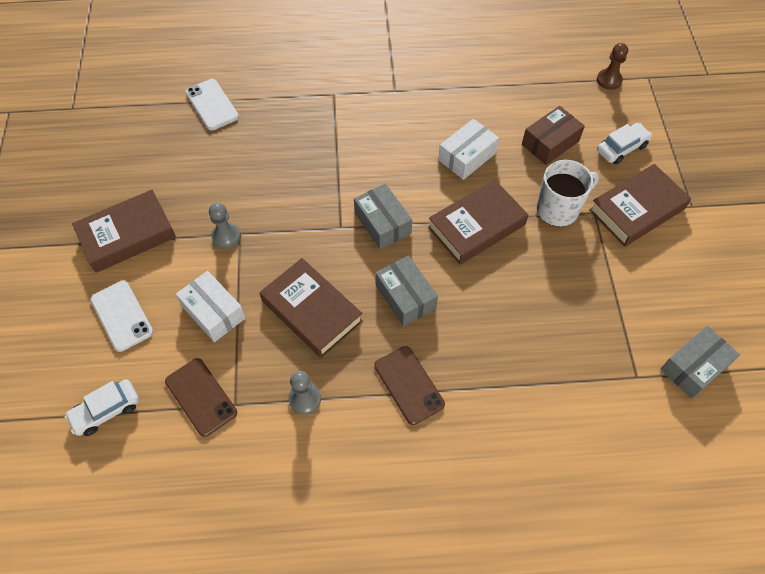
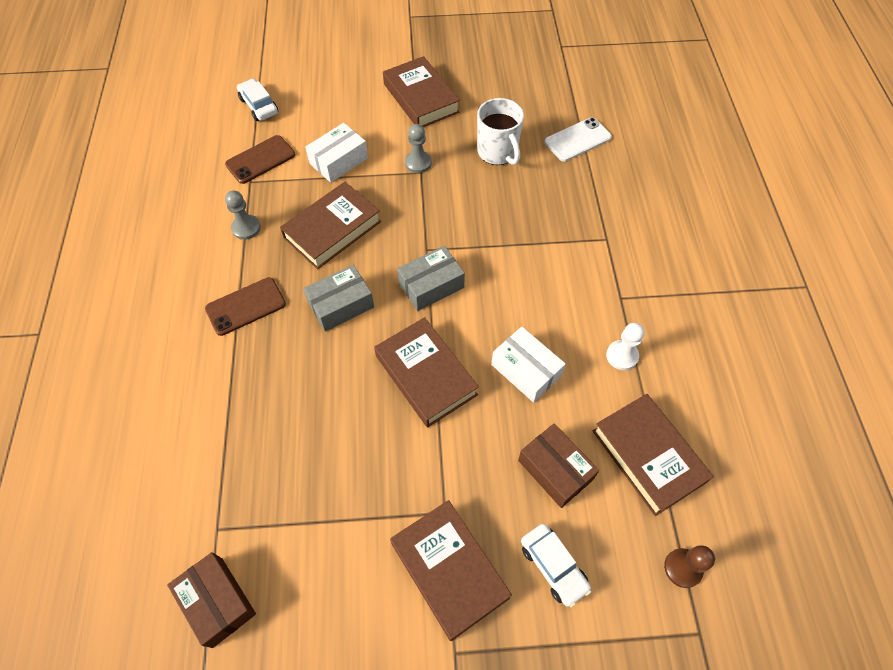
camera: 90 degrees right, 0 degrees up
white phone [90,281,153,352] -> none
white mug [537,160,599,227] -> white mug moved to [477,98,524,165]
grey box [660,326,740,399] -> brown box [167,552,256,648]
none -> brown book [593,394,714,516]
none -> white pawn [606,323,644,370]

